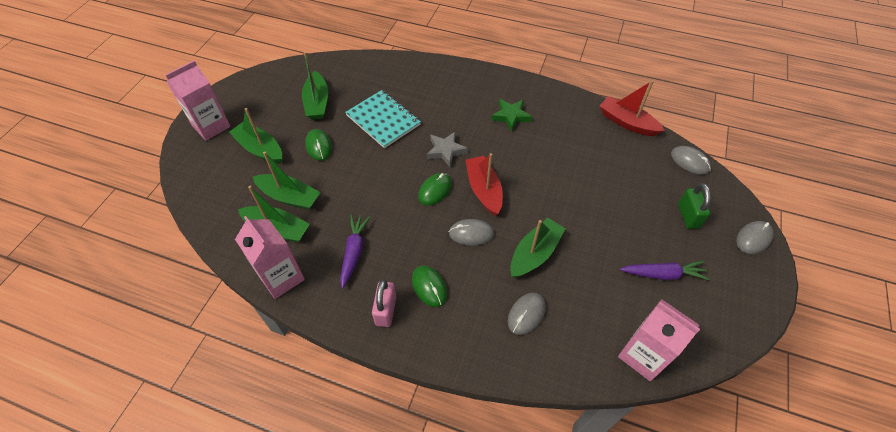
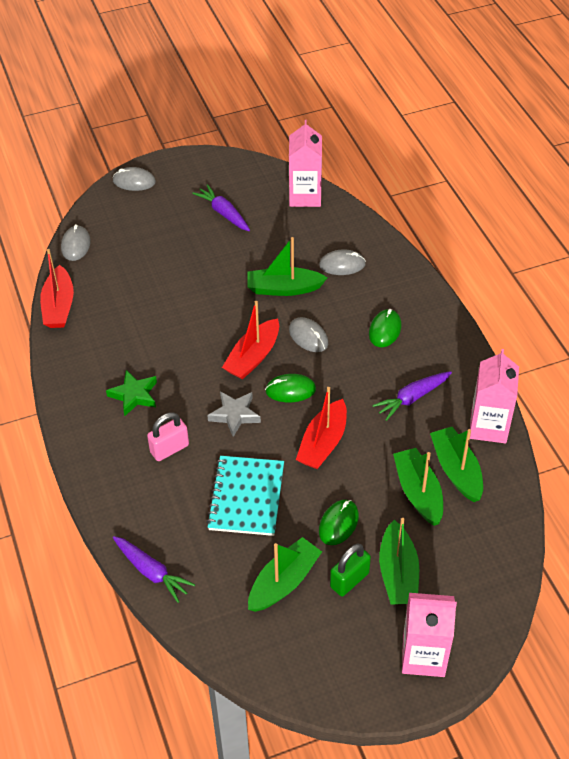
camera: 130 degrees left, 5 degrees down
pink padlock [372,279,396,327] -> pink padlock moved to [147,412,189,461]
green padlock [678,183,711,229] -> green padlock moved to [330,544,371,596]
none -> purple carrot [113,536,195,603]
none -> red boat [296,387,347,469]

